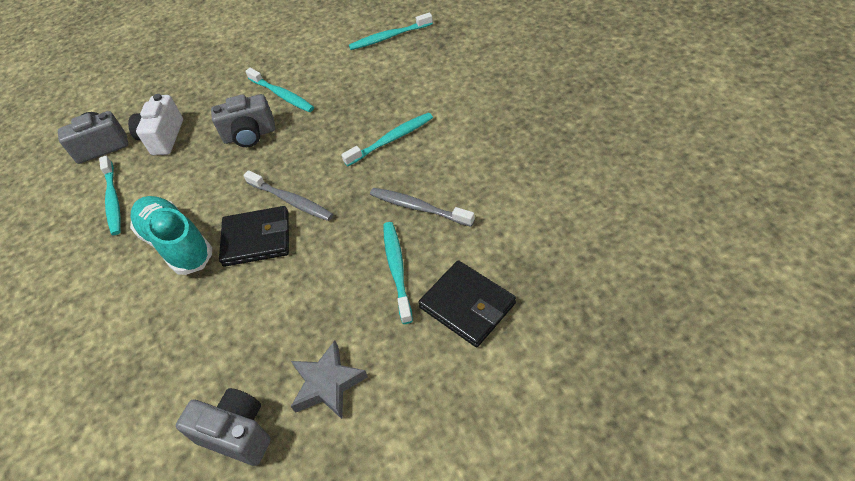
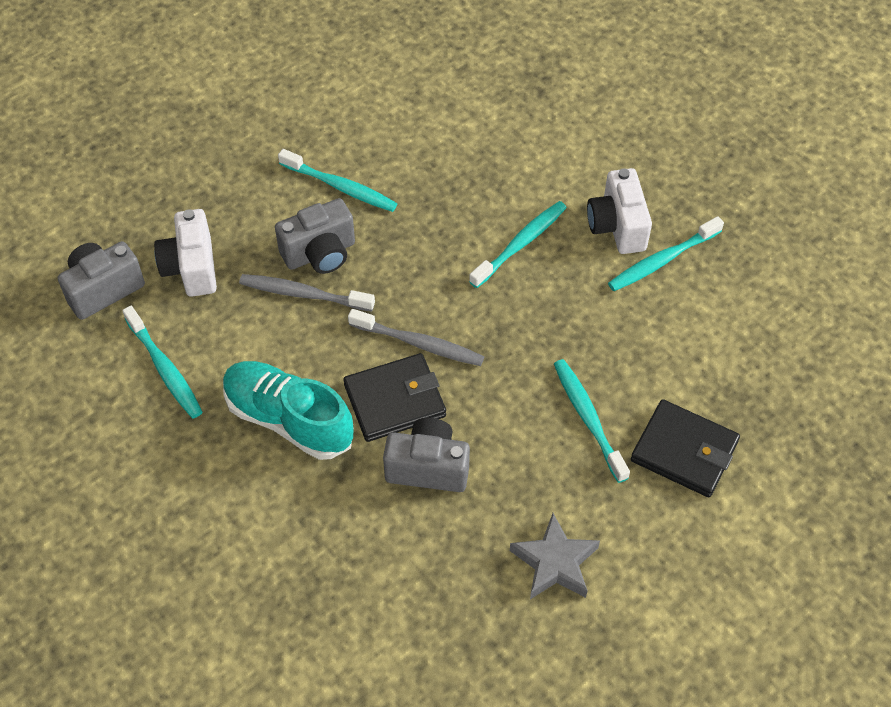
camera: 20 degrees left, 5 degrees up
grey camera [176,388,271,466] -> grey camera moved to [383,418,470,492]
turquoise toothbrush [349,13,433,50] -> turquoise toothbrush moved to [608,216,724,291]
grey toothbrush [370,188,475,227] -> grey toothbrush moved to [239,274,375,312]
none -> white camera [587,168,652,254]

